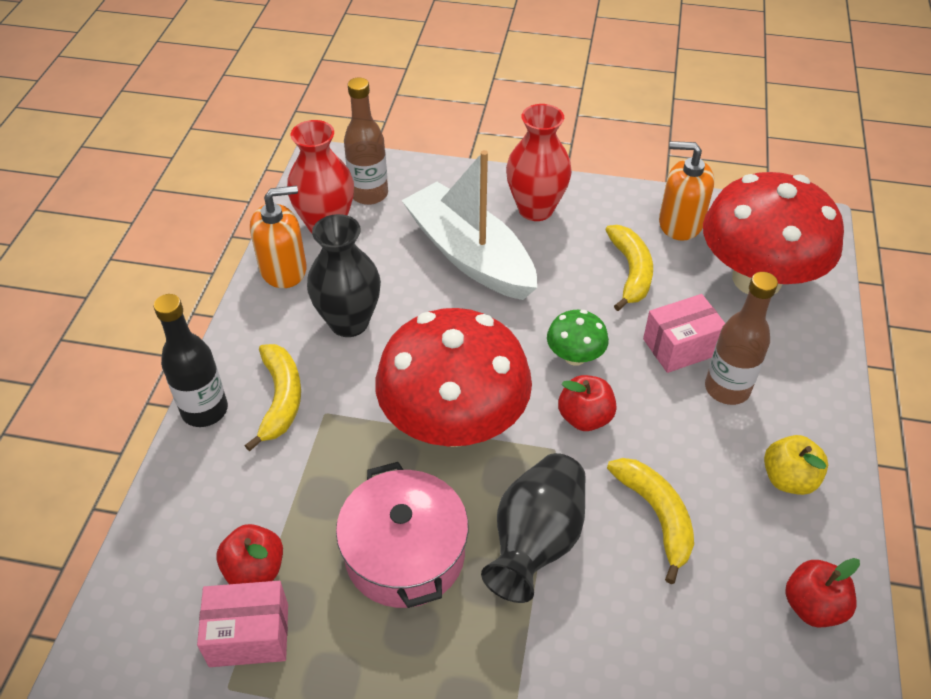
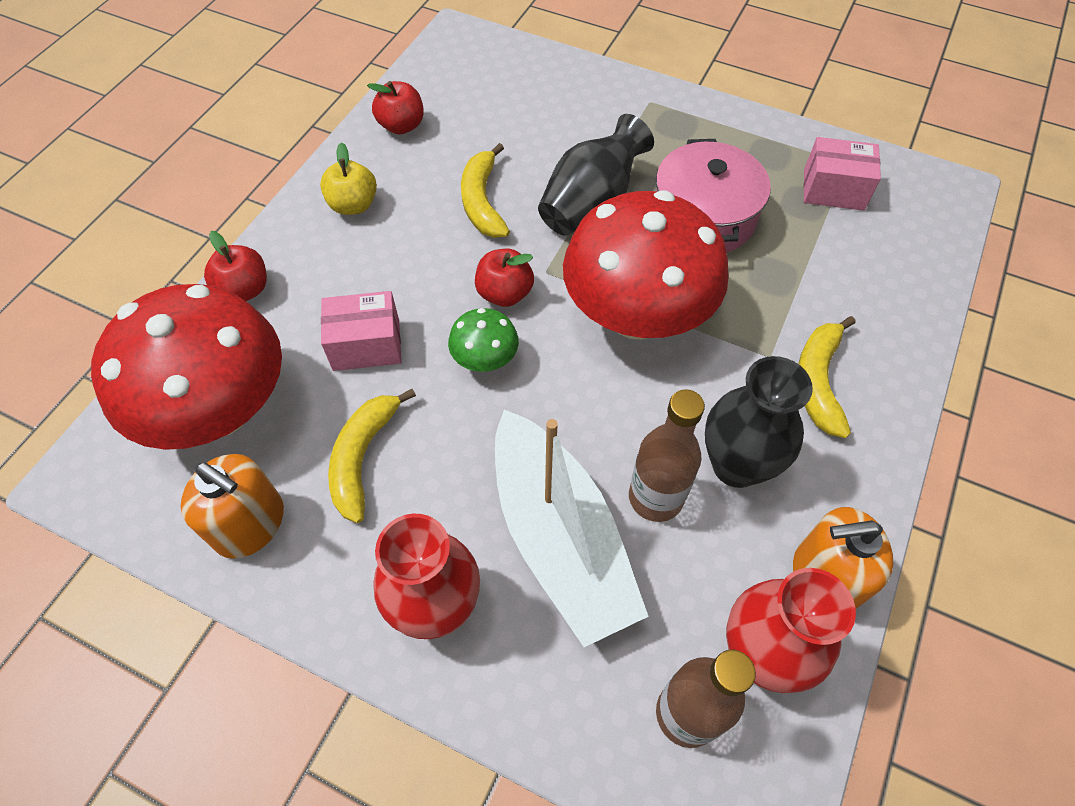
camera: 165 degrees left, 10 degrees up
black bottle [154,294,228,427] -> none
red apple [216,524,283,584] -> red apple moved to [204,231,267,301]
brown bottle [705,272,778,405] -> brown bottle moved to [629,389,705,522]

